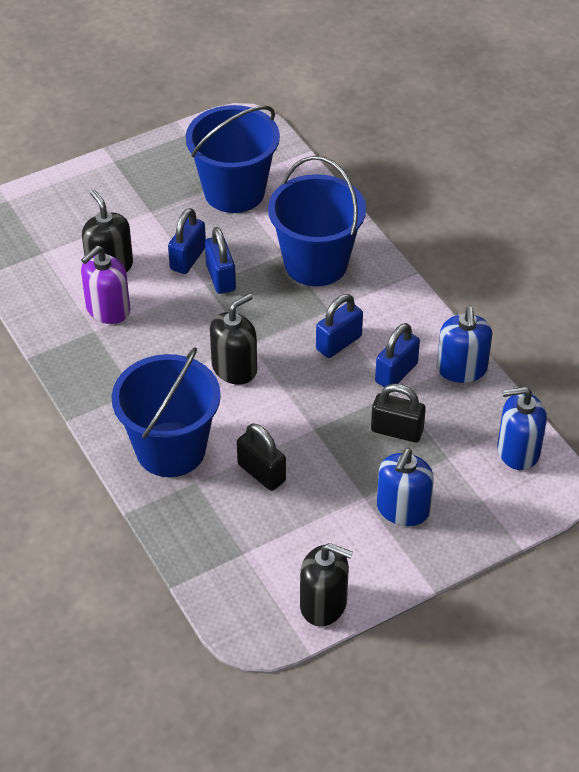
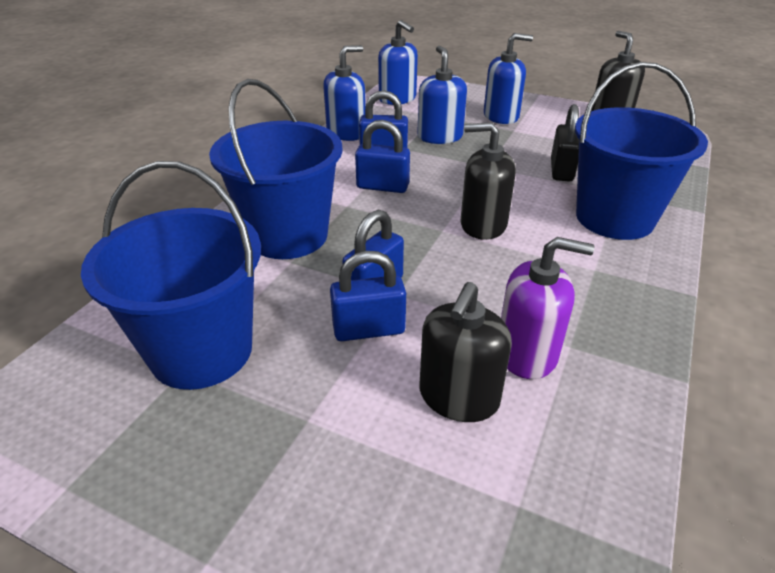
camera: 125 degrees left, 10 degrees down
black padlock [371,384,426,443] -> blue soap dispenser [417,46,467,144]

